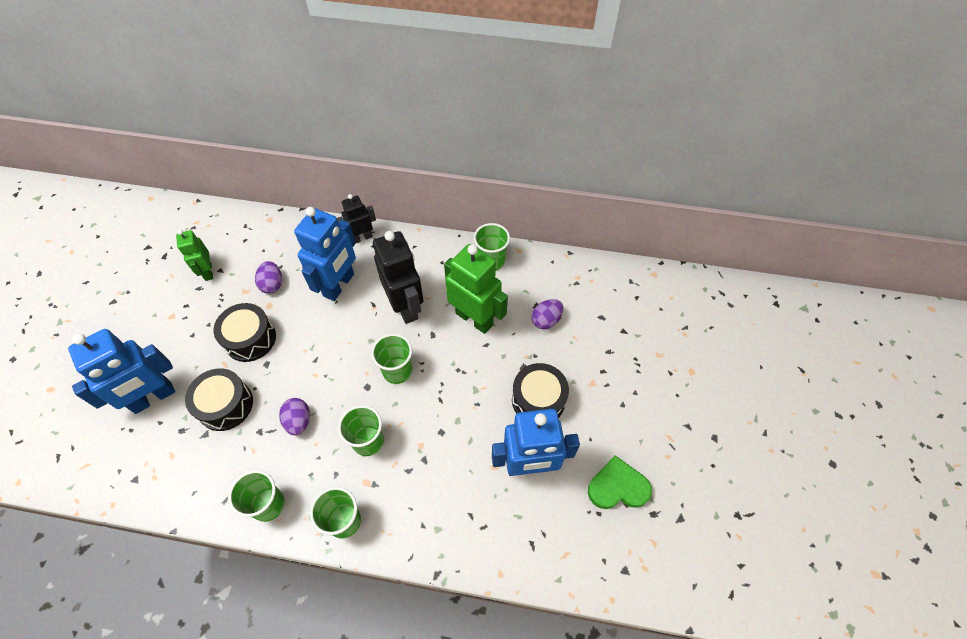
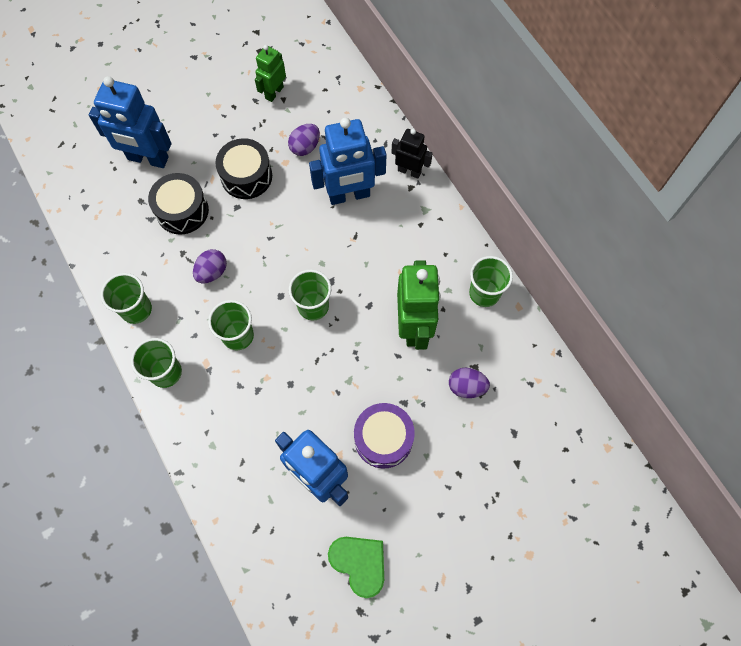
camera: 50 degrees right, 10 degrees up
black robot [373,231,424,324] -> none
black drum [512,363,569,418] -> purple drum [354,403,415,468]

